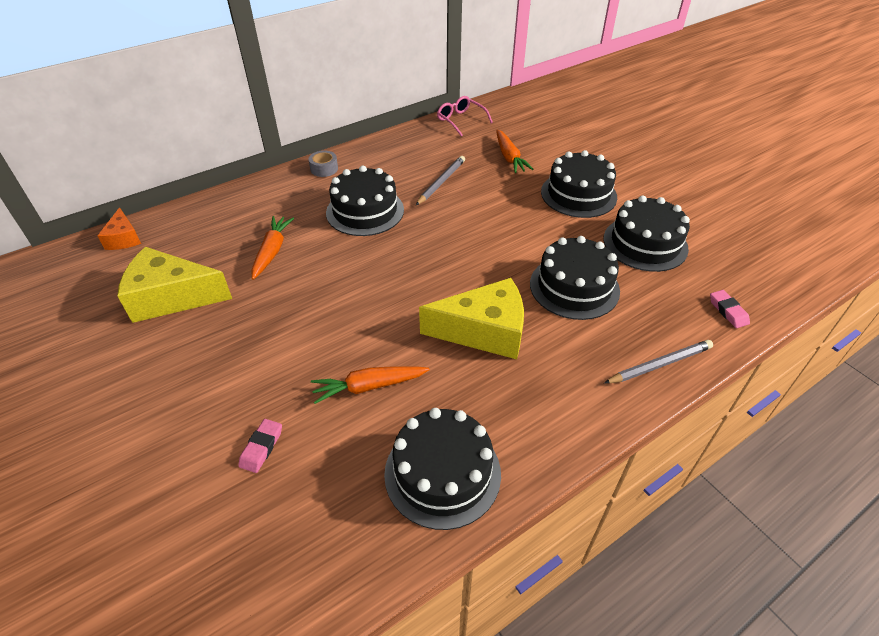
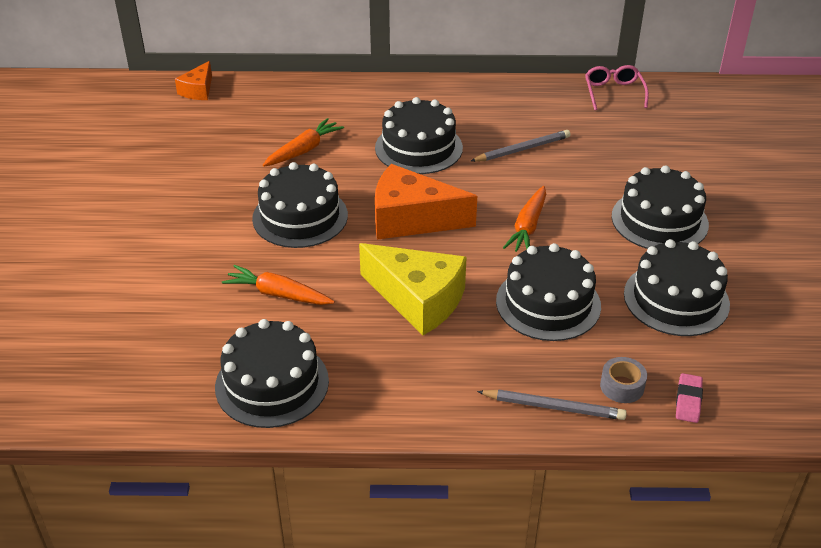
camera: 35 degrees right, 5 degrees down
yellow cheese [117,247,232,323] -> none
pink eraser [238,419,282,473] -> none
grey tape [308,151,338,177] -> grey tape moved to [600,357,647,403]
orange carrot [496,130,534,173] -> orange carrot moved to [503,186,546,252]
none -> black cake [252,162,348,248]
none -> orange cheese [375,164,477,240]

